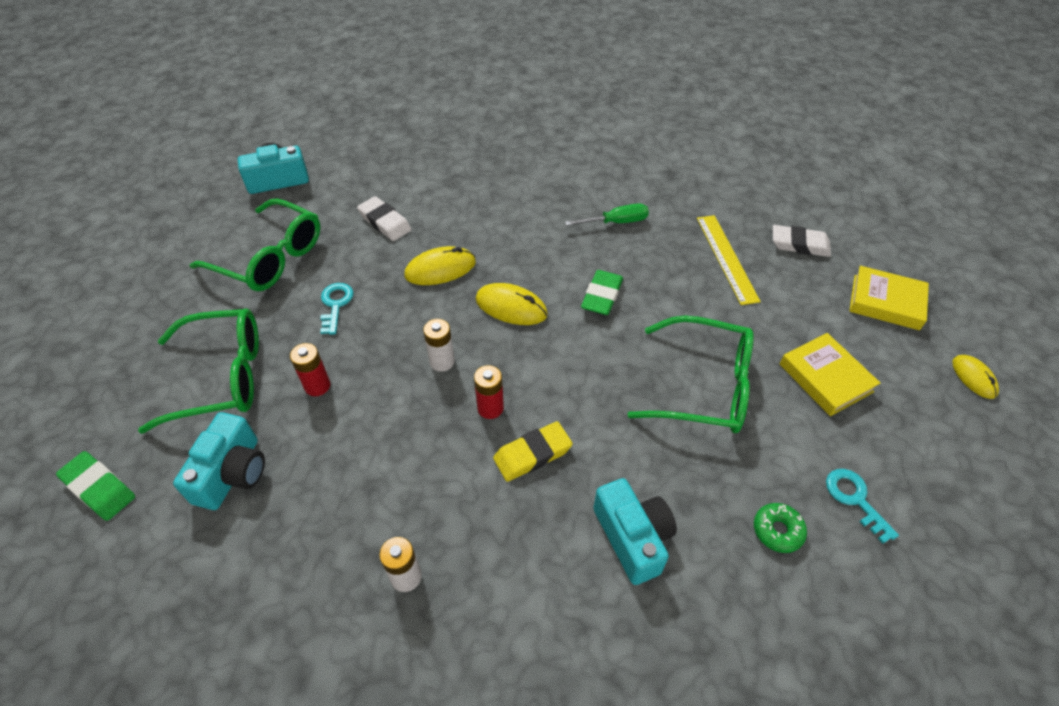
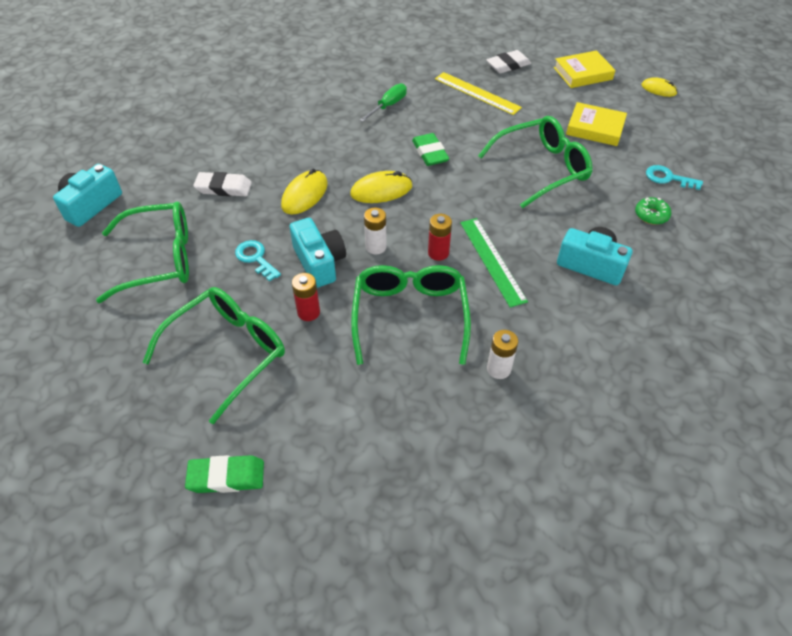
camera: 40 degrees left, 0 degrees up
turquoise camera [173,412,265,510] -> turquoise camera moved to [290,218,346,288]
yellow eraser [493,421,573,482] -> green ruler [460,218,528,307]
none -> green glasses [351,265,471,365]

